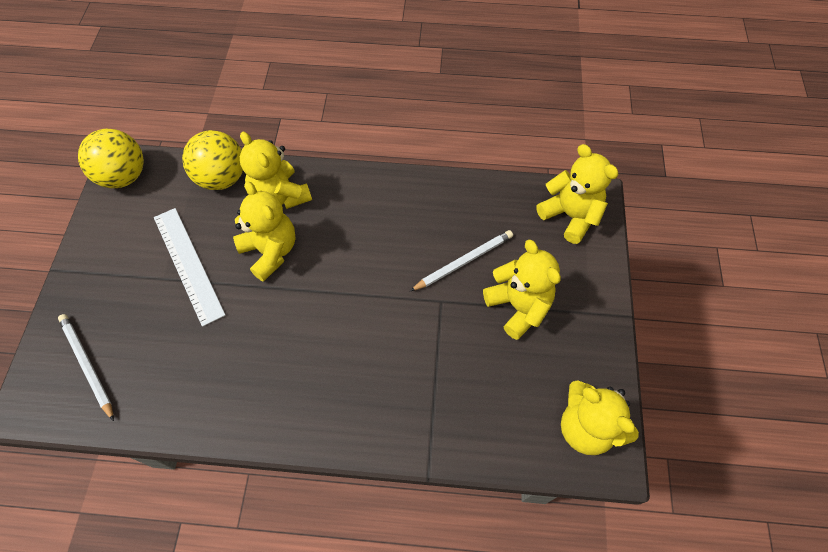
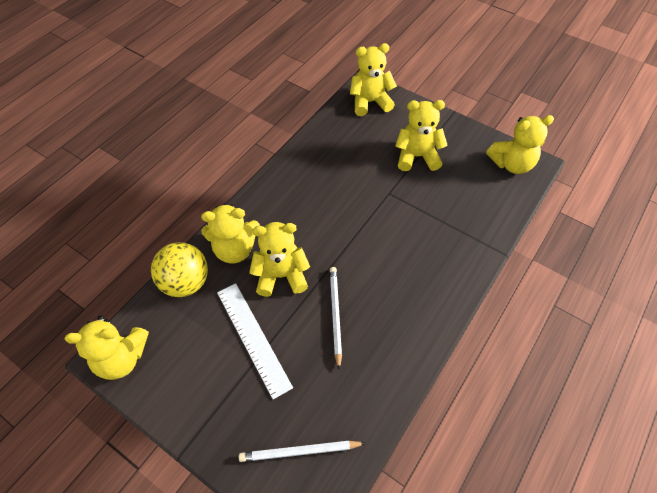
camera: 60 degrees left, 5 degrees down
yellow ball [78,129,144,188] -> yellow teddy bear [64,316,149,380]
white ruler [154,208,225,327] -> white ruler turned 60 degrees clockwise [217,283,293,399]
white pencil [410,230,513,291] -> white pencil moved to [330,267,342,370]

